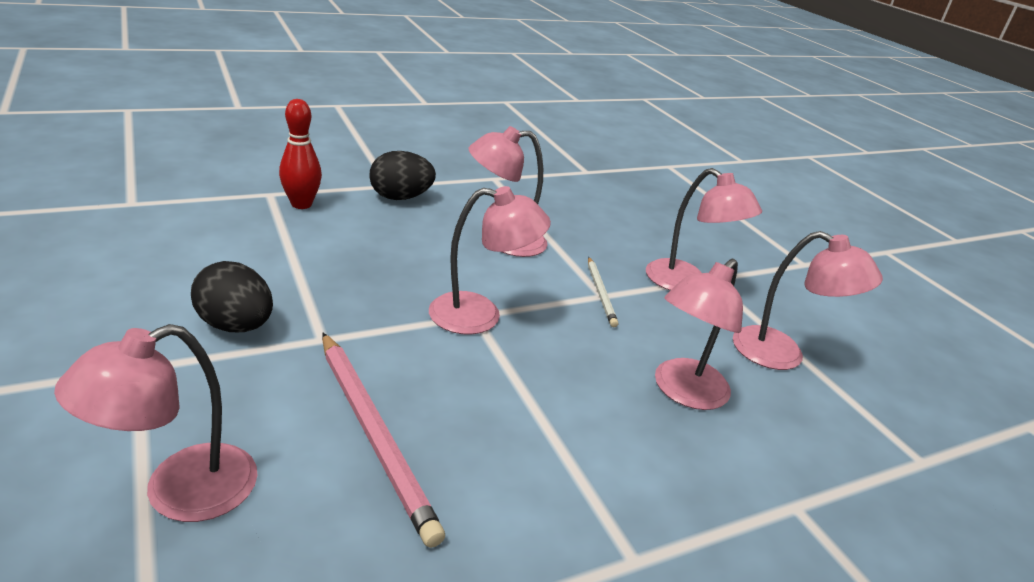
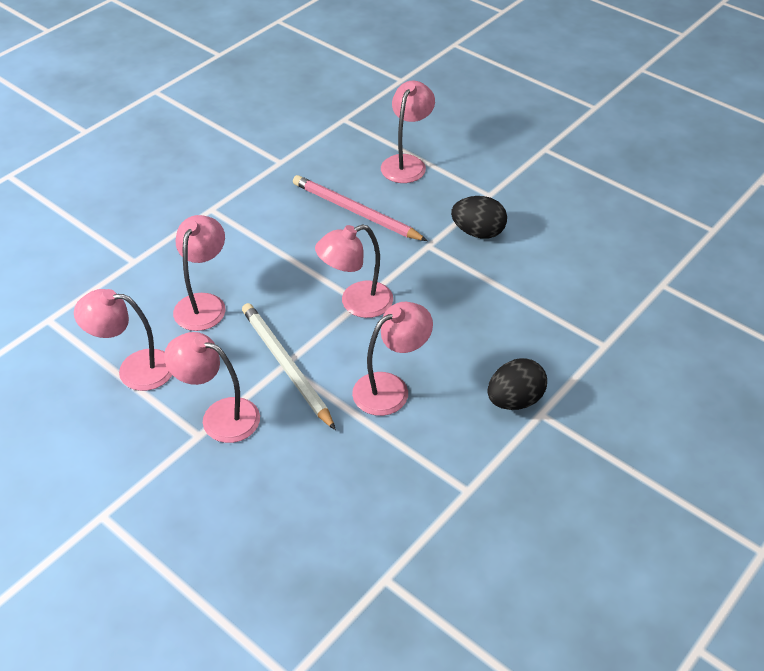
camera: 160 degrees right, 15 degrees up
red bowling pin [279,99,322,209] -> none
white pencil [588,257,618,327] -> white pencil [242,303,336,430], size x1.83

